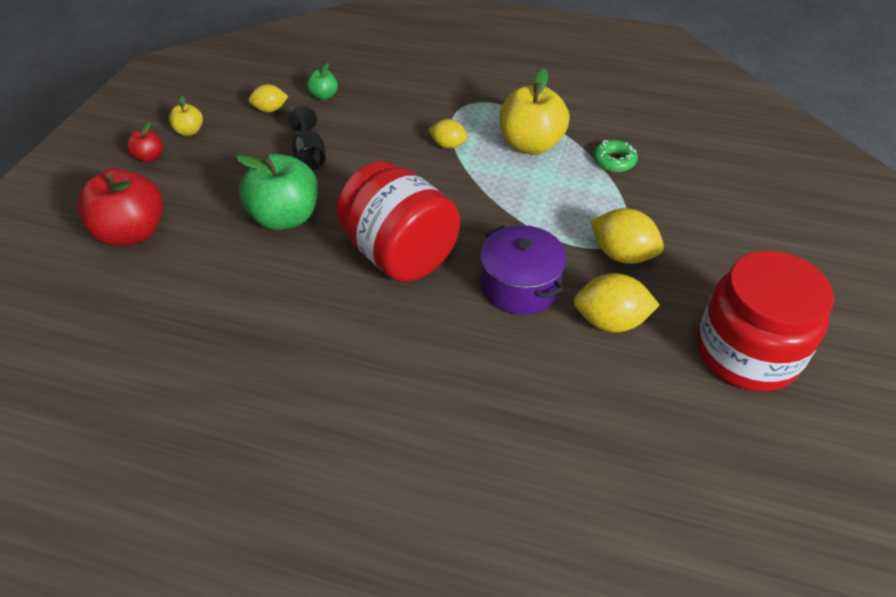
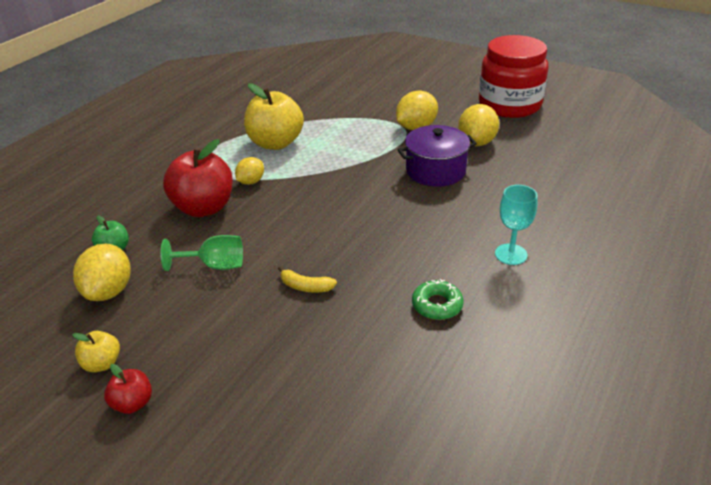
camera: 75 degrees left, 10 degrees down
red apple [77,169,163,246] -> red apple moved to [163,139,233,217]
green apple [236,154,318,230] -> yellow banana [278,266,337,293]
yellow lemon [249,84,288,112] -> yellow lemon [73,243,131,301], size x1.61
black goblet [288,106,325,170] -> green goblet [160,235,243,271]
red jar [336,161,460,282] -> none
green donut [593,140,638,172] -> green donut moved to [412,279,464,320]
none -> turquoise goblet [495,185,537,265]

